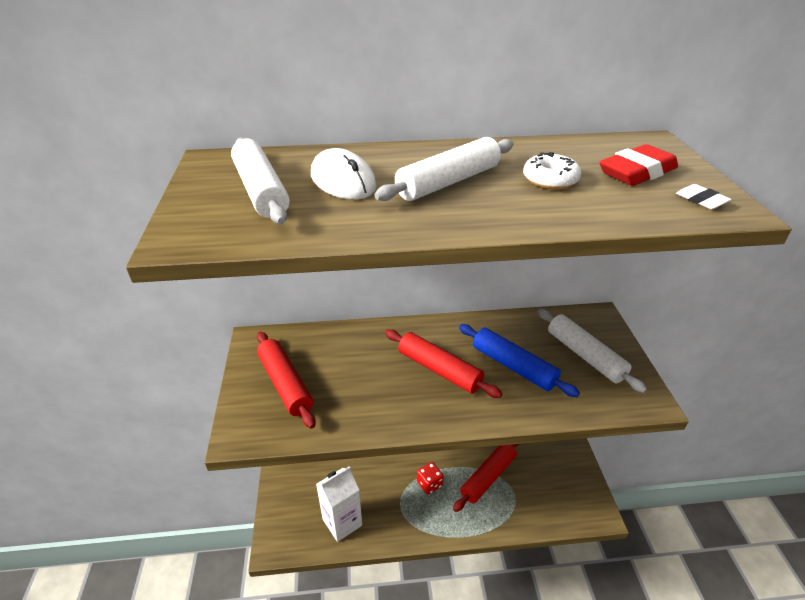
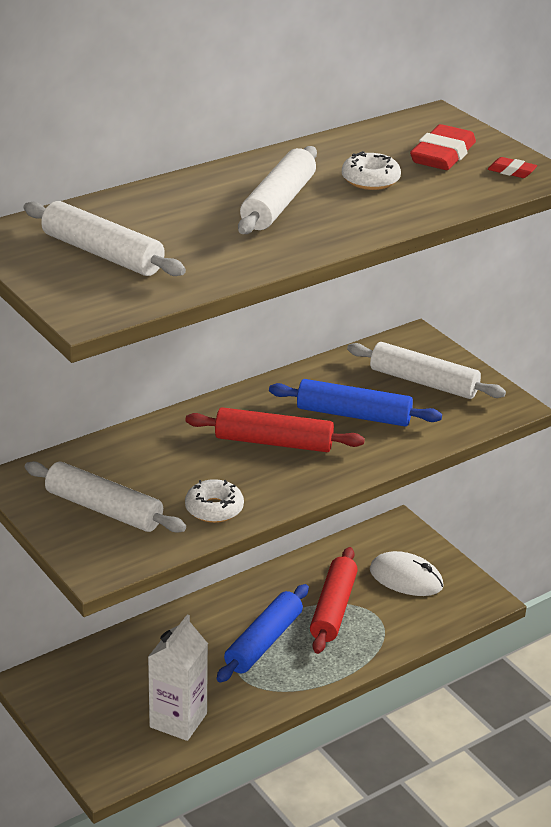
camera: 30 degrees left, 5 degrees down
red rolling pin [257,331,316,429] -> white rolling pin [25,461,186,533]
white mouse [311,148,376,200] -> white mouse moved to [370,551,444,596]
red dice [417,462,444,494] -> blue rolling pin [217,584,309,682]
white eraser [676,184,732,209] -> red eraser [488,157,537,178]
none -> white donut [185,479,244,523]

